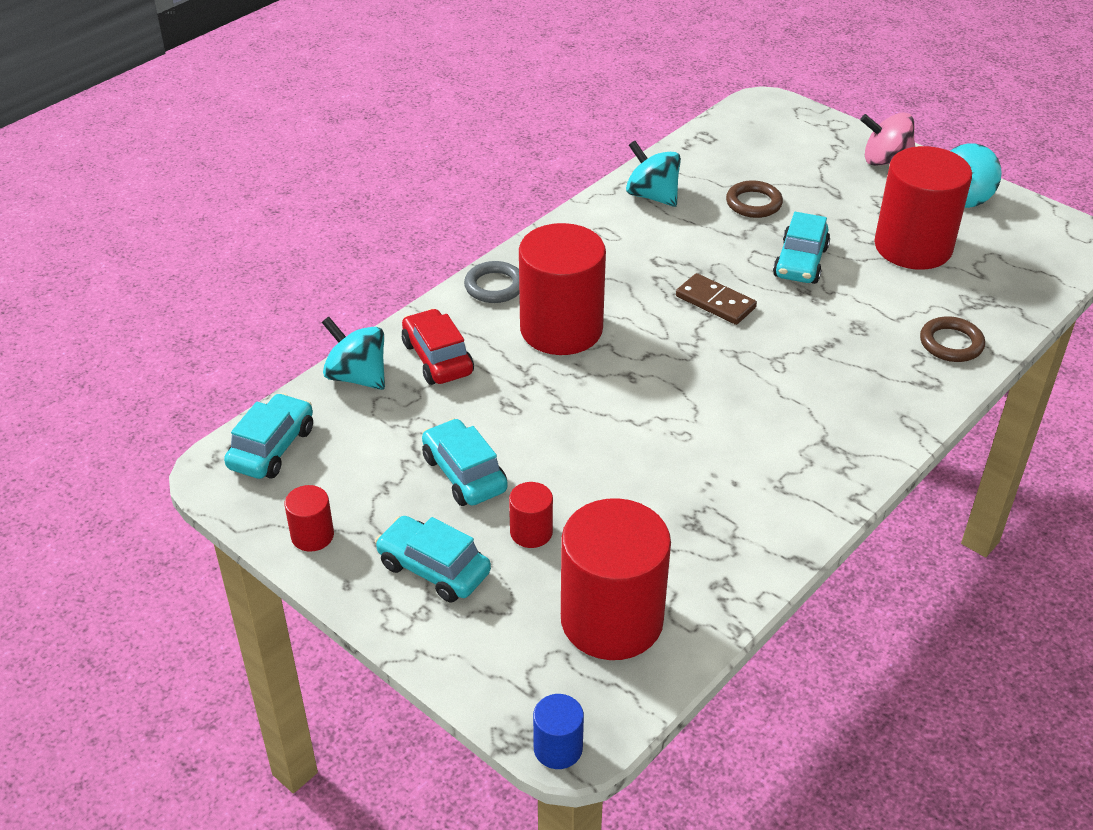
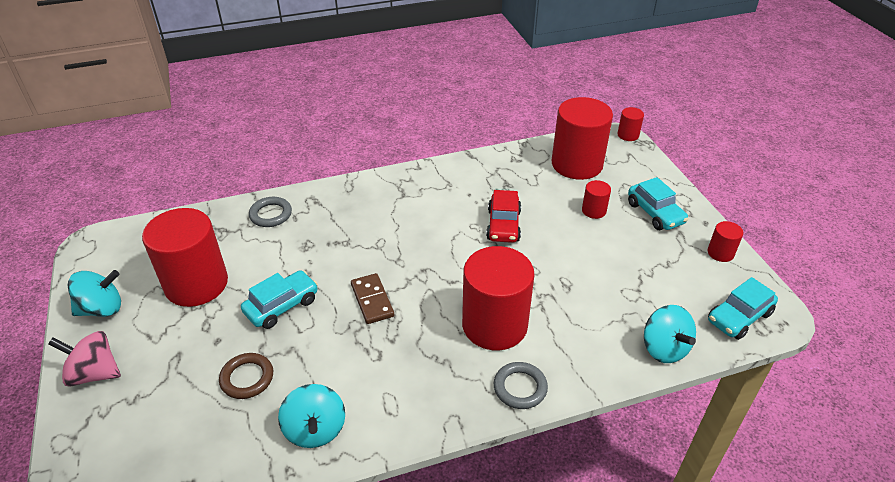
camera: 150 degrees left, 0 degrees up
red car [402,308,474,385] -> red car moved to [486,190,521,243]
turquoise car [422,418,508,506] -> none
blue cylinder [533,694,584,769] -> red cylinder [617,107,644,141]
pink spinning top [860,112,915,166] -> pink spinning top turned 150 degrees clockwise [48,331,121,387]
brown ring [920,316,985,362] -> grey ring [249,197,292,227]

